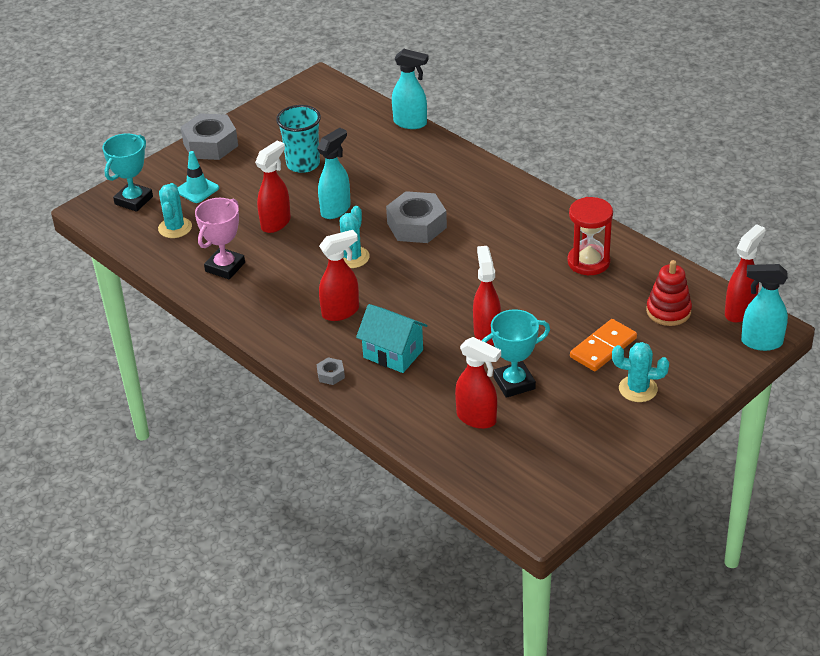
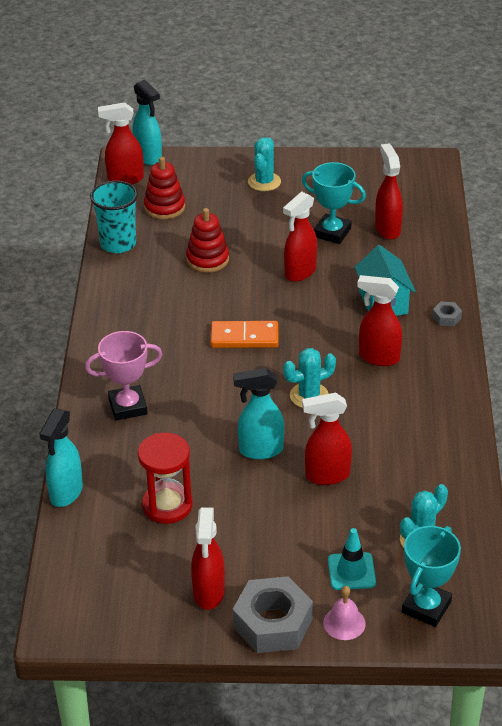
camera: 135 degrees left, 0 degrees up
turquoise trophy [102,133,153,212] -> turquoise trophy turned 45 degrees counterclockwise [402,526,461,627]
pink trophy [195,198,245,279] -> pink trophy moved to [85,331,163,420]
turquoise cup [276,105,321,173] -> turquoise cup moved to [90,181,138,253]
grey nut [386,191,447,243] -> none
turquoise spray bottle [392,49,429,129] -> turquoise spray bottle turned 135 degrees counterclockwise [39,408,83,507]
red hourglass [567,197,613,275] -> red hourglass moved to [138,433,193,524]
orange domino [570,319,637,371] -> orange domino moved to [210,321,278,348]
turquoise cactus [612,342,669,402] -> turquoise cactus turned 45 degrees clockwise [248,137,281,191]
none -> red stacking toy [186,208,229,273]
none -> red spray bottle [191,507,225,610]
none -> pink bell [323,586,366,640]

